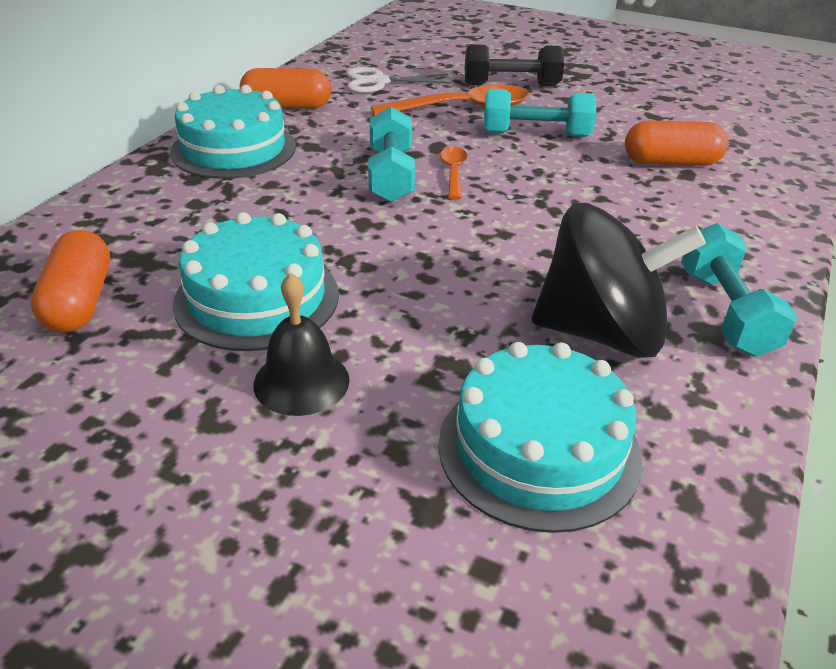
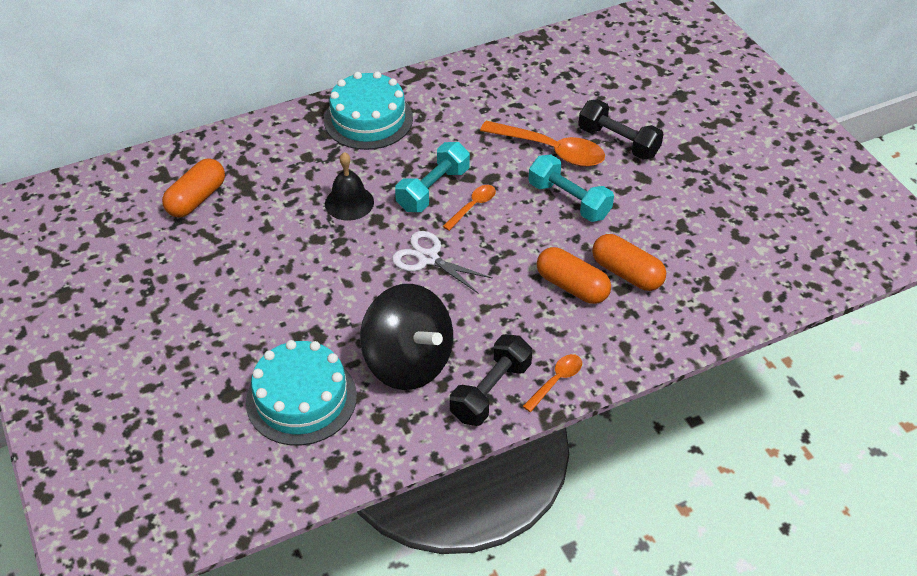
camera: 40 degrees right, 10 degrees up
turquoise cake [173,212,339,351] -> none
orange capsule [240,68,331,109] -> orange capsule moved to [537,247,611,304]
black bell [253,273,350,416] -> black bell moved to [325,152,374,221]
white scissors [346,67,452,93] -> white scissors moved to [392,231,493,294]
turquoise dumbbell [681,223,797,357] -> black dumbbell [450,334,532,426]
none -> orange spoon [523,354,582,412]

